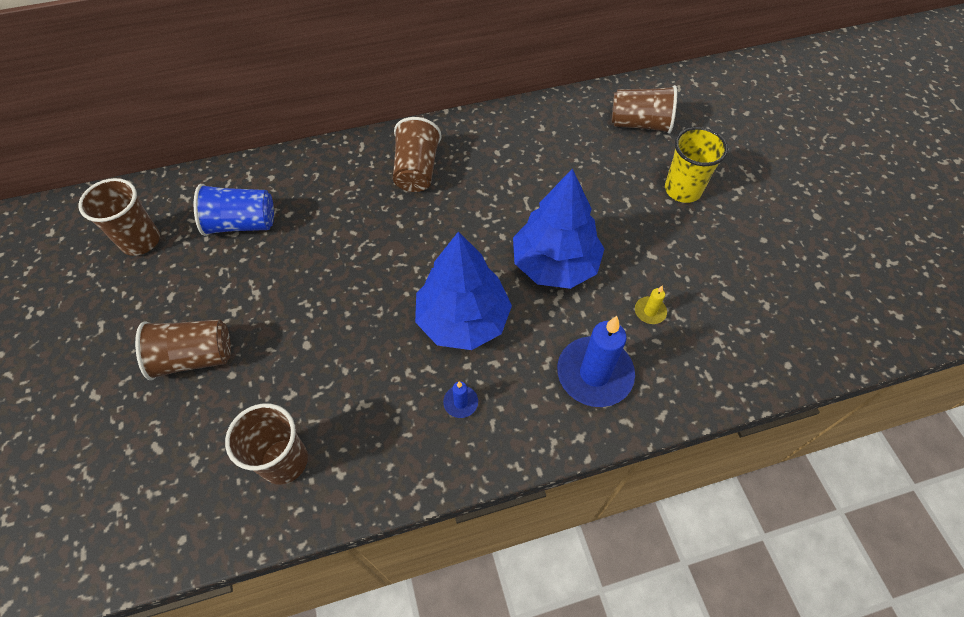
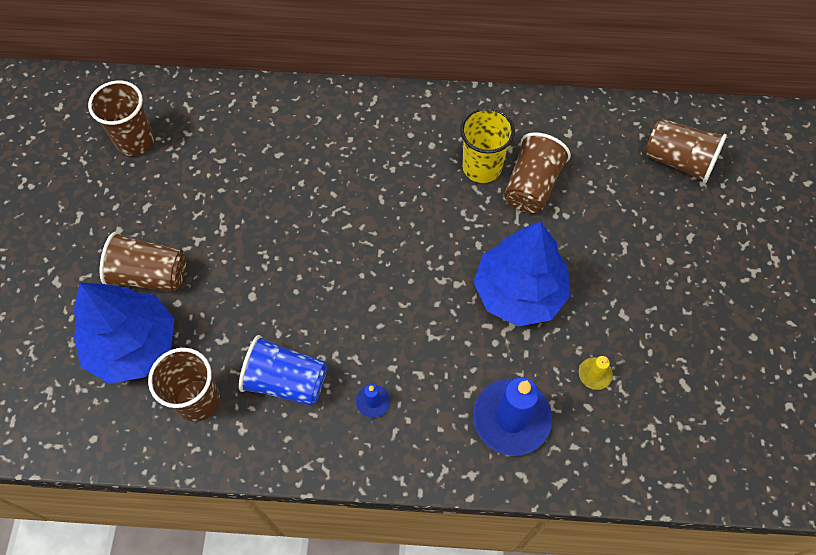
camera: 20 degrees right, 5 degrees up
blue cup [194,184,274,236] -> blue cup moved to [239,335,327,406]
brown cup [393,117,442,192] -> brown cup moved to [504,132,571,213]
blue tree [415,231,512,350] -> blue tree moved to [74,282,174,384]
yellow cup [665,127,728,203] -> yellow cup moved to [460,107,515,183]

